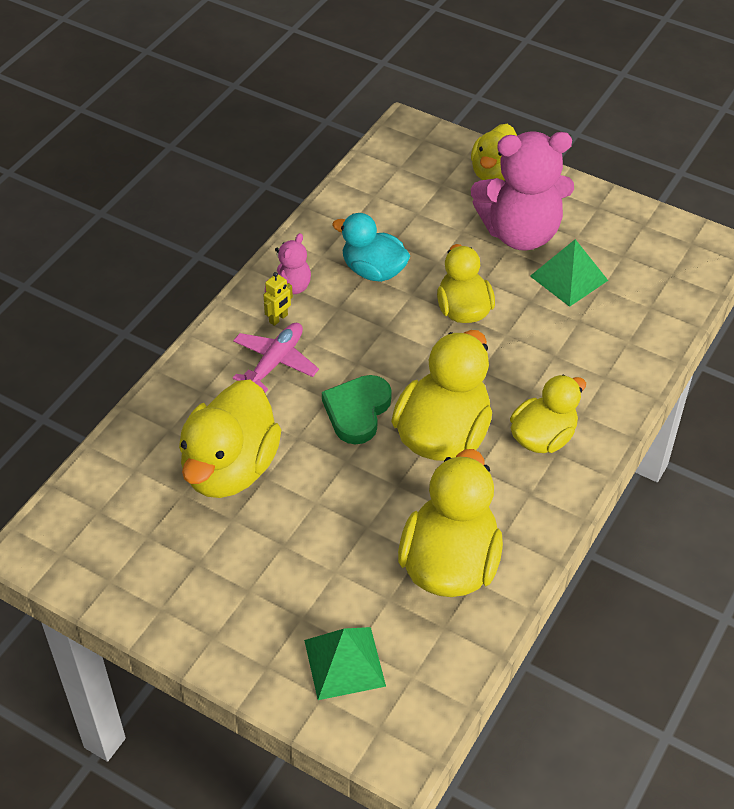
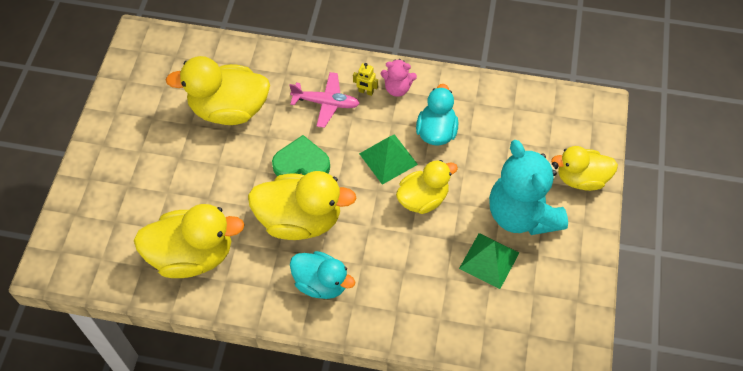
camera: 70 degrees right, 10 degrees up
green pyramid [304,627,386,700] -> green pyramid moved to [359,134,418,185]
pink teddy bear [471,131,574,251] -> turquoise teddy bear [489,140,568,235]
yellow duck [510,375,586,453] -> turquoise duck [290,251,355,299]

